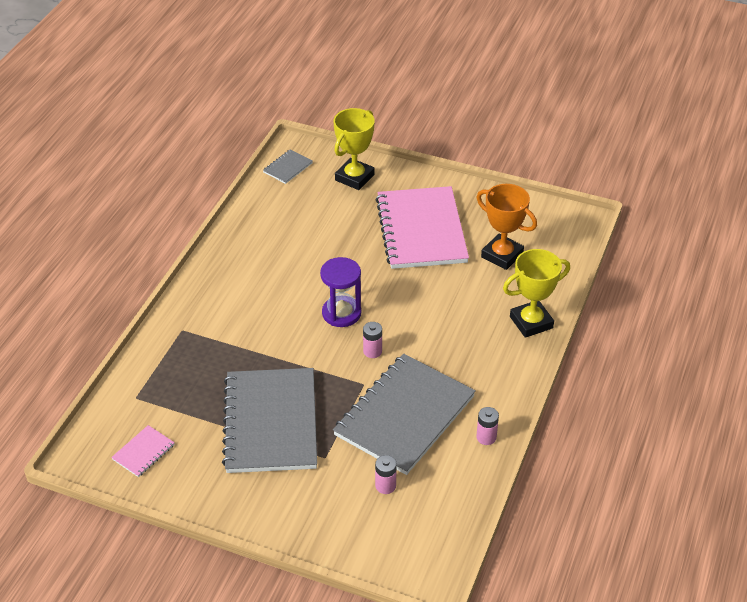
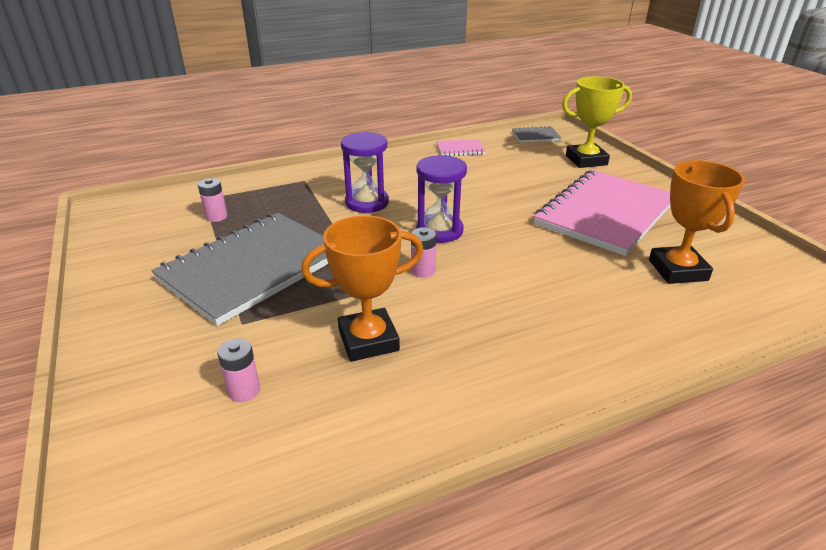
camera: 45 degrees right, 10 degrees down
pink notebook [111,425,175,477] -> pink notebook moved to [436,139,486,156]
grey notebook [333,354,476,475] -> orange trophy [301,215,423,362]
pink battery [476,407,499,445] -> pink battery moved to [198,178,227,222]
yellow trophy [503,249,570,338] -> none
none -> purple hourglass [341,132,389,213]

